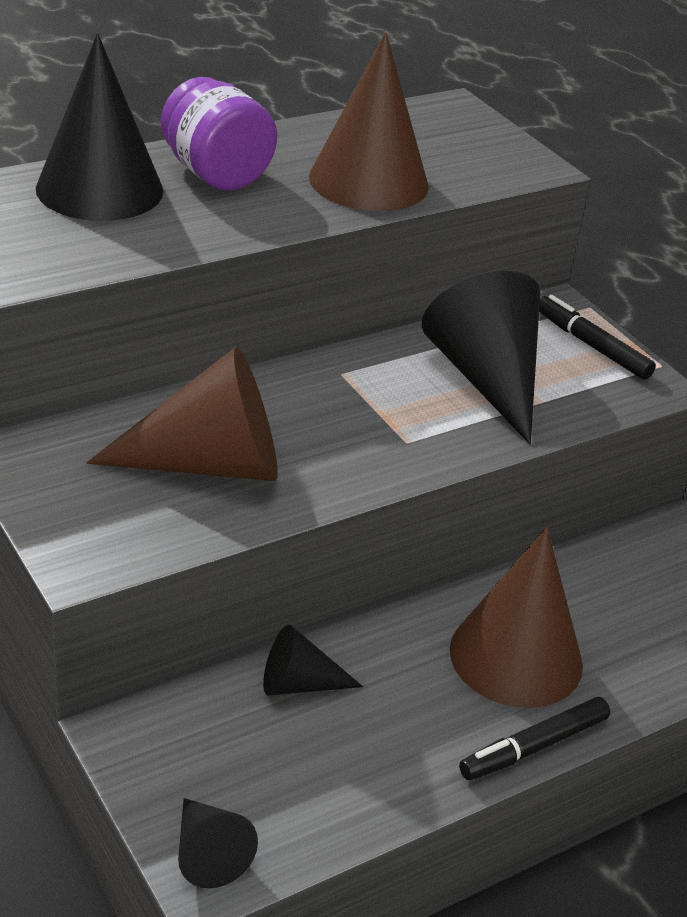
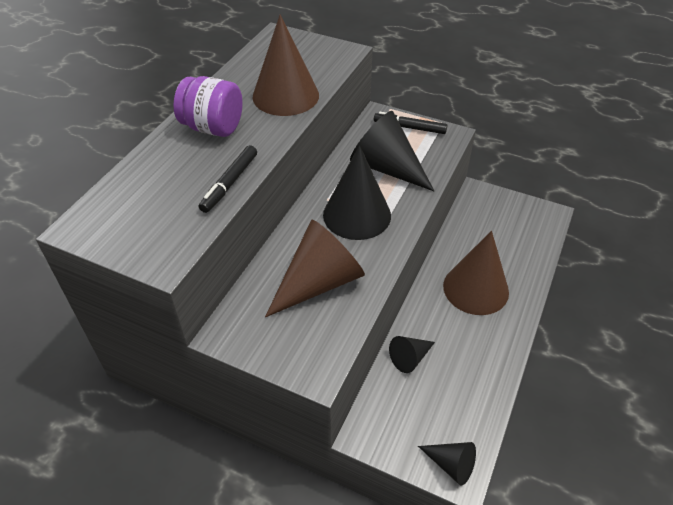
camera: 30 degrees left, 10 degrees up
black cone [36,33,163,221] -> black cone moved to [323,145,391,240]
black marker [459,697,610,780] -> black marker moved to [199,145,257,213]

